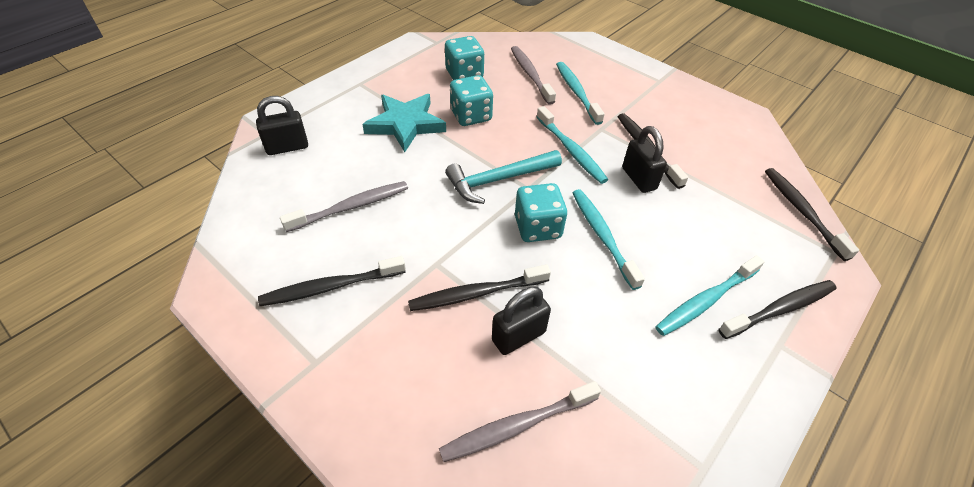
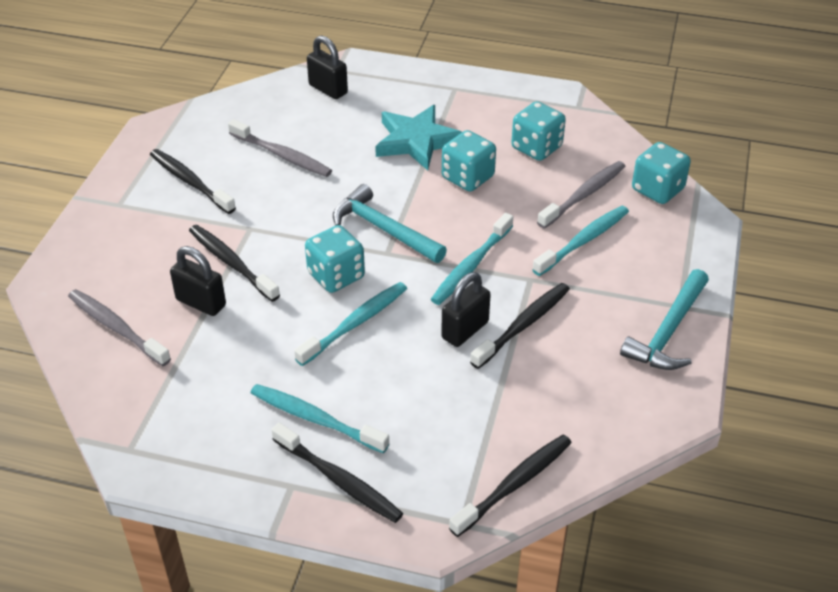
camera: 65 degrees right, 5 degrees down
none -> turquoise hammer [620,269,709,370]
none -> turquoise dice [632,142,691,204]

